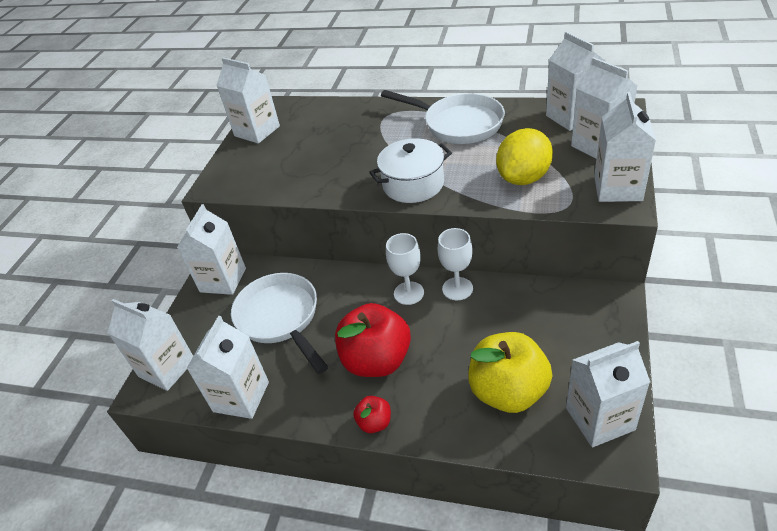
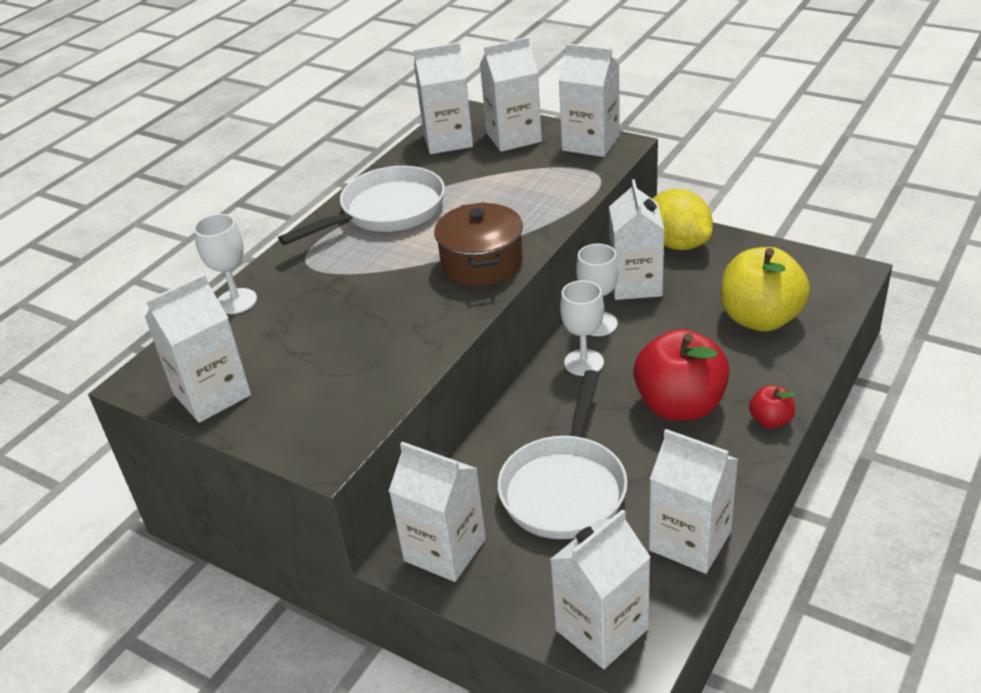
camera: 75 degrees left, 5 degrees down
white pan [231,273,328,374] -> white pan turned 60 degrees counterclockwise [498,370,628,539]
white pot [369,138,452,203] -> brown pot [434,202,523,286]
yellow lemon [496,128,553,185] -> yellow lemon moved to [652,189,713,250]
white carton [566,341,650,447] -> white carton moved to [609,179,664,300]
none -> white goblet [194,214,257,314]

